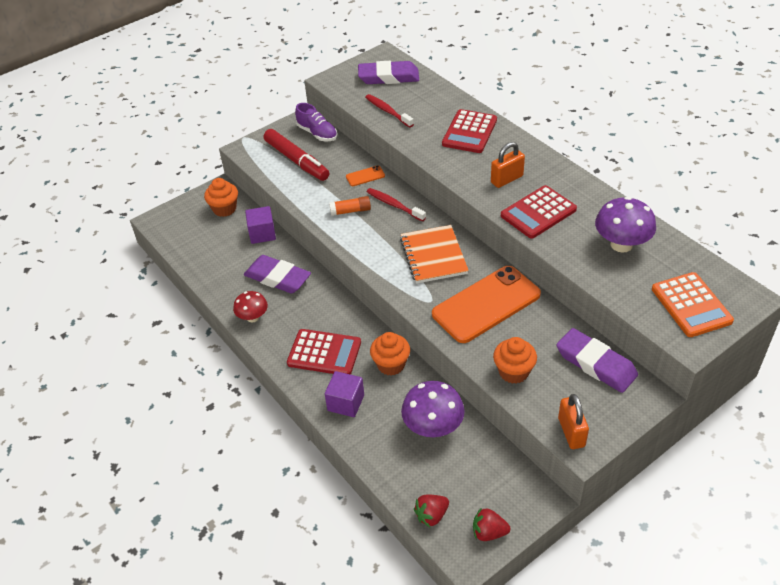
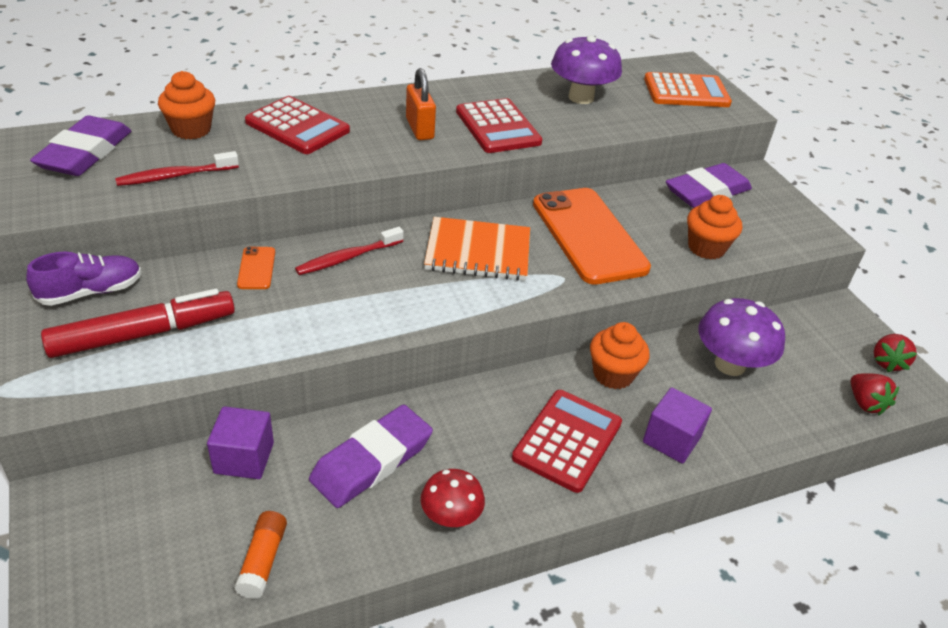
camera: 80 degrees left, 5 degrees down
orange cupcake [204,178,238,217] -> orange cupcake moved to [158,71,215,139]
orange glue stick [329,196,371,216] -> orange glue stick moved to [234,511,287,599]
orange padlock [558,394,589,449] -> none

